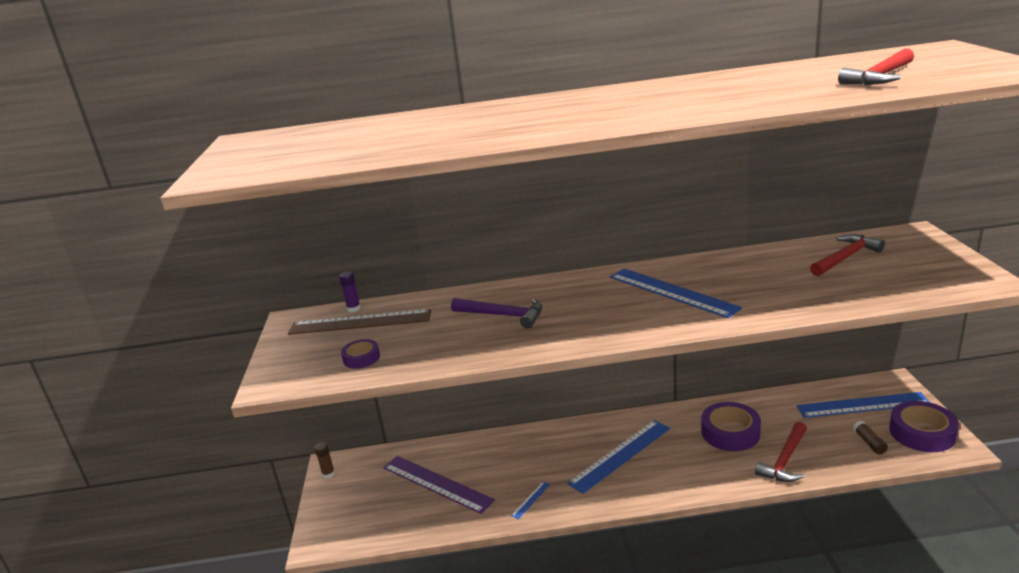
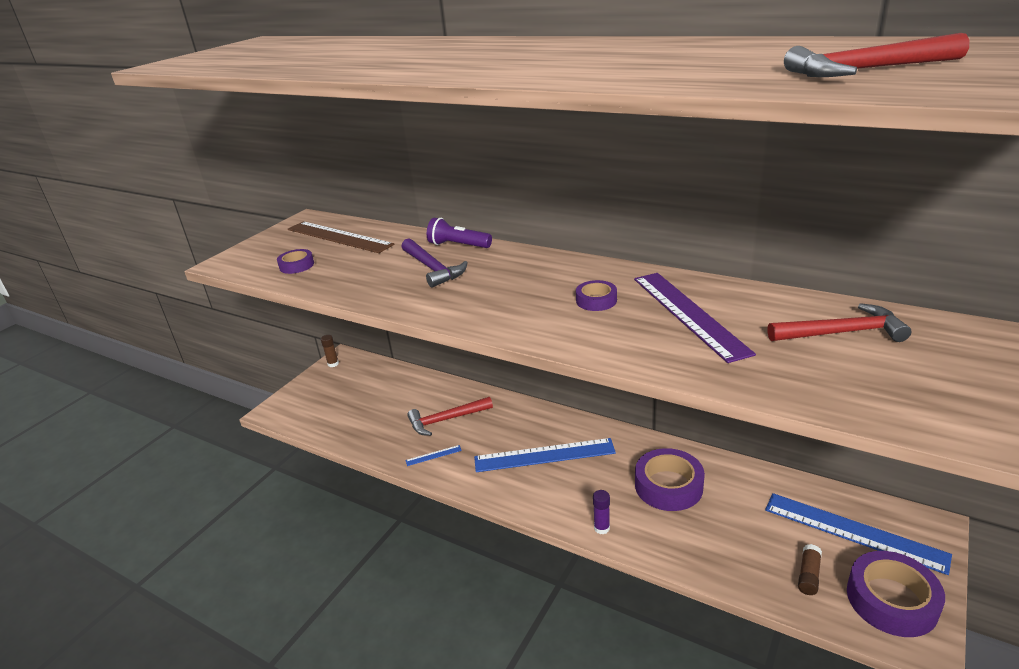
camera: 35 degrees right, 5 degrees up
purple glue stick [339,272,361,312] -> purple glue stick moved to [593,490,610,534]
purple ruler [383,456,495,514] -> purple ruler moved to [634,273,756,363]
blue ruler [610,269,742,318] -> purple tape [576,280,617,311]
red hammer [755,422,807,482] -> red hammer moved to [407,397,493,436]
none -> purple flashlight [427,218,492,248]

